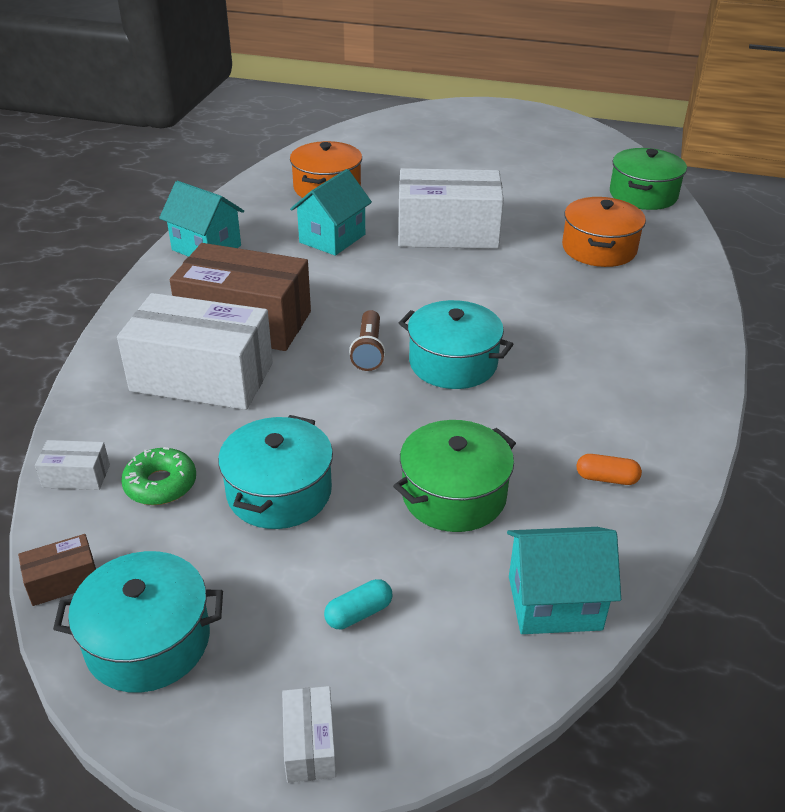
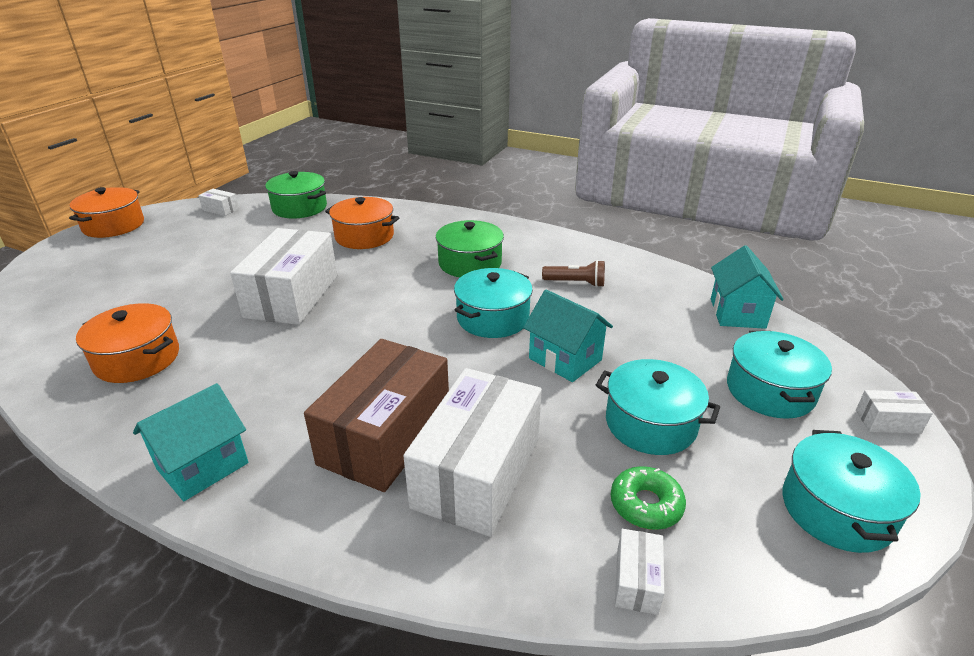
camera: 80 degrees left, 5 degrees down
brown box [18,534,96,606] -> none
turquoise house [290,169,372,256] -> turquoise house moved to [523,290,613,382]
turquoise capsule [324,579,393,629] -> turquoise pot [727,331,832,419]
brown flashlight [349,310,386,371] -> brown flashlight moved to [542,260,605,287]
green pot [393,420,516,532] -> green pot moved to [436,220,504,277]
orange capsule [577,454,642,485] -> none
none -> orange pot [69,187,144,238]
none -> white box [198,189,239,216]

